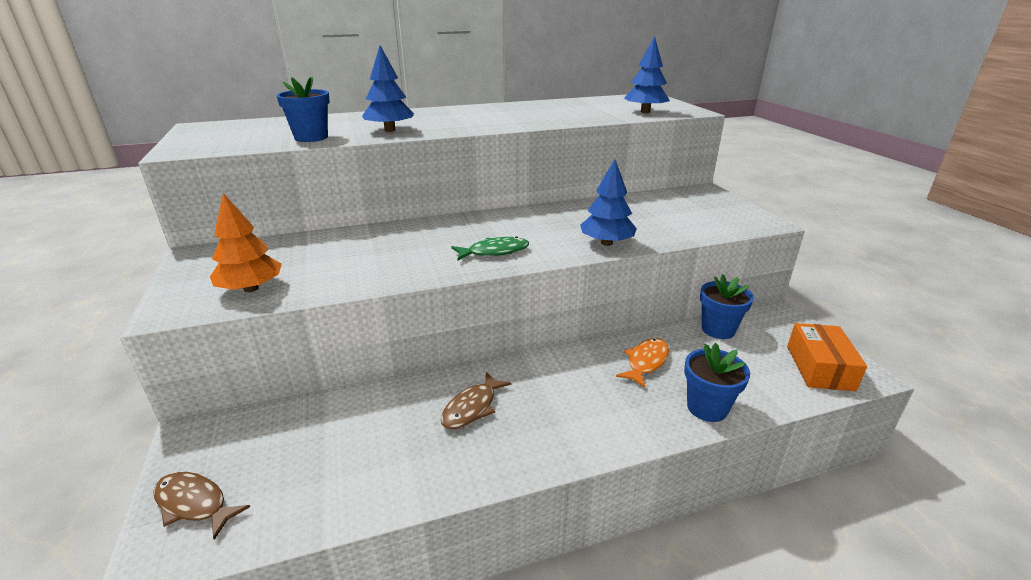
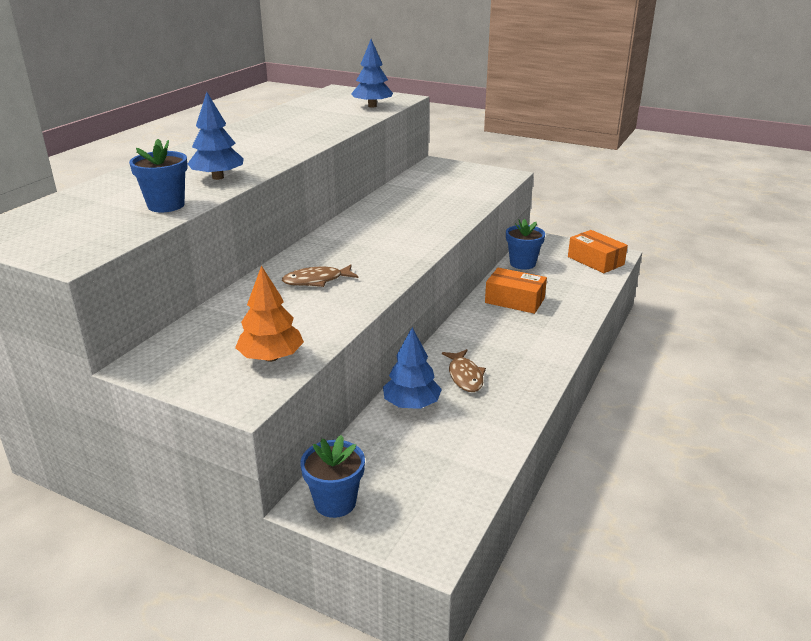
camera: 45 degrees left, 0 degrees up
brown fish [153,472,250,540] -> brown fish moved to [282,265,359,287]
green fish [451,237,529,261] -> none
blue tree [580,159,637,246] -> blue tree moved to [383,327,442,409]
orange fish [616,338,669,388] -> orange box [485,268,547,314]
blue flower pot [684,343,750,422] -> blue flower pot moved to [300,435,365,518]

